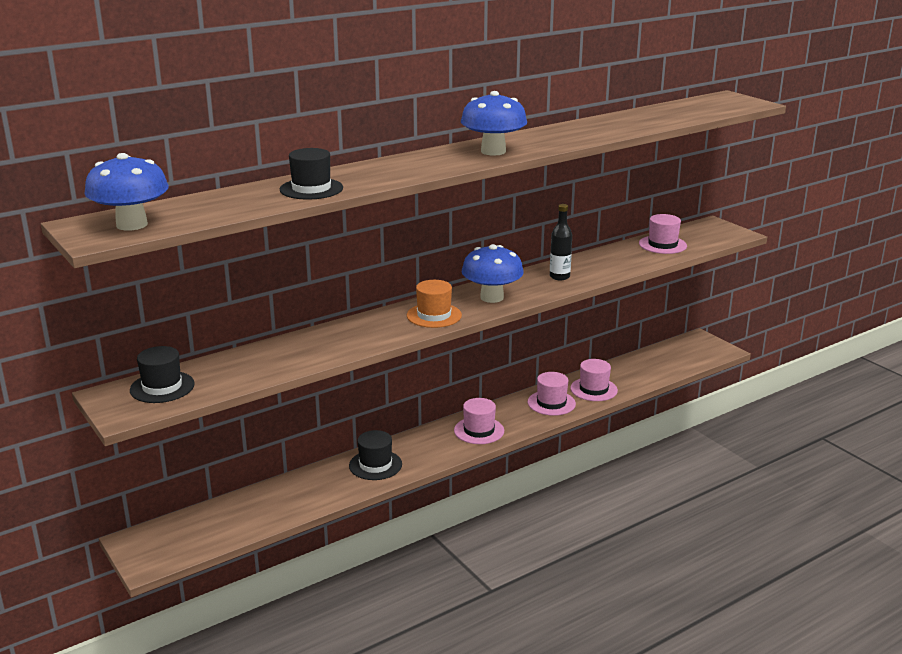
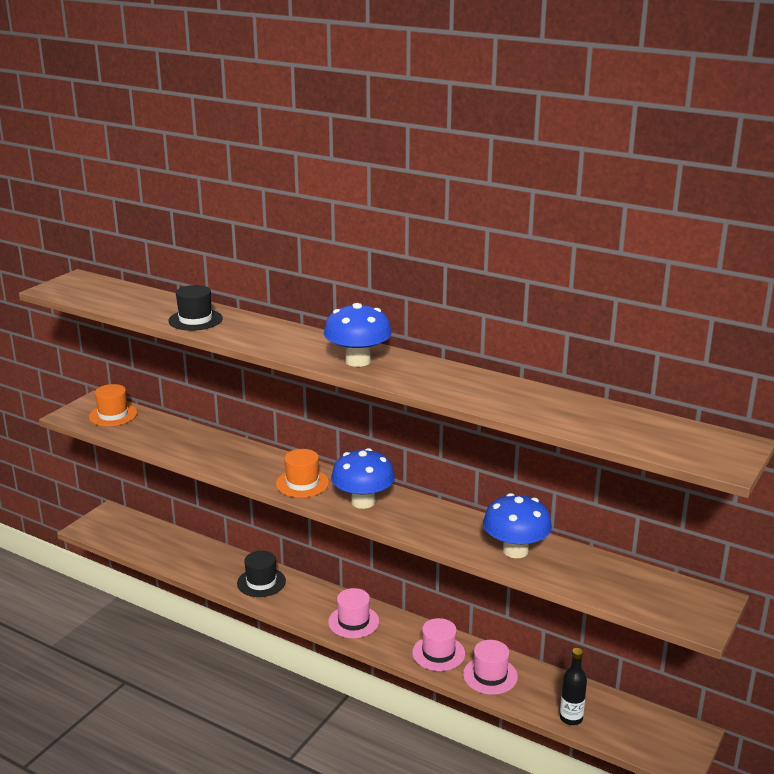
camera: 65 degrees right, 0 degrees up
blue mushroom [84,153,169,231] -> blue mushroom moved to [483,493,552,558]
black hat [130,346,195,403] -> orange hat [89,384,137,426]
black bottle [550,204,572,280] -> black bottle moved to [560,648,587,725]
pink hat [639,214,687,254] -> none

